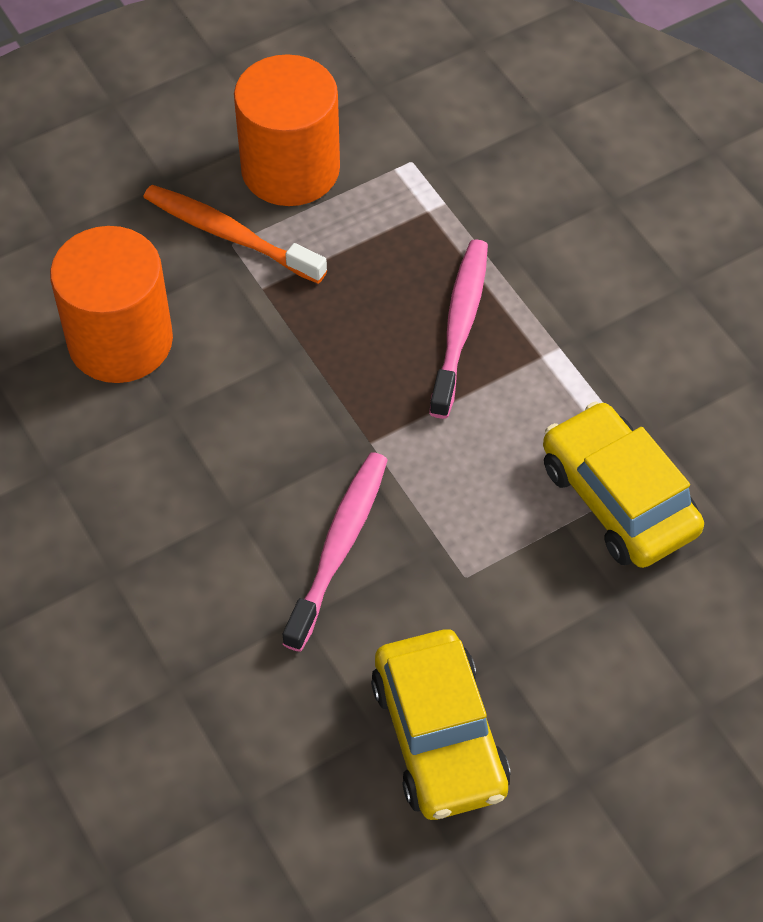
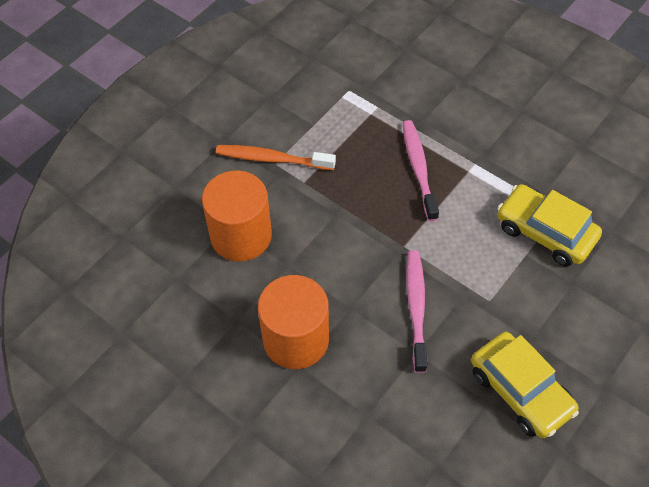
camera: 20 degrees left, 0 degrees up
orange cylinder [234,54,340,206] -> orange cylinder moved to [258,275,329,369]

